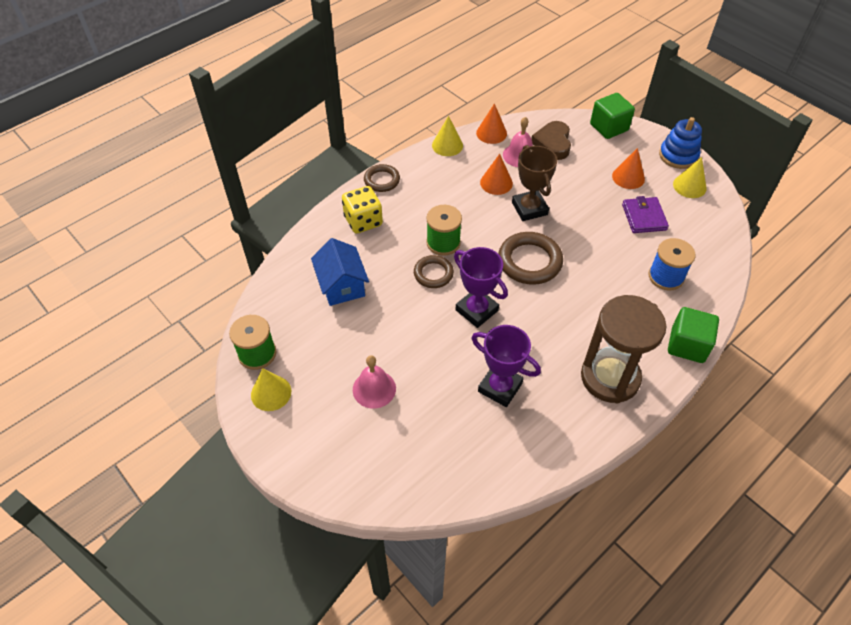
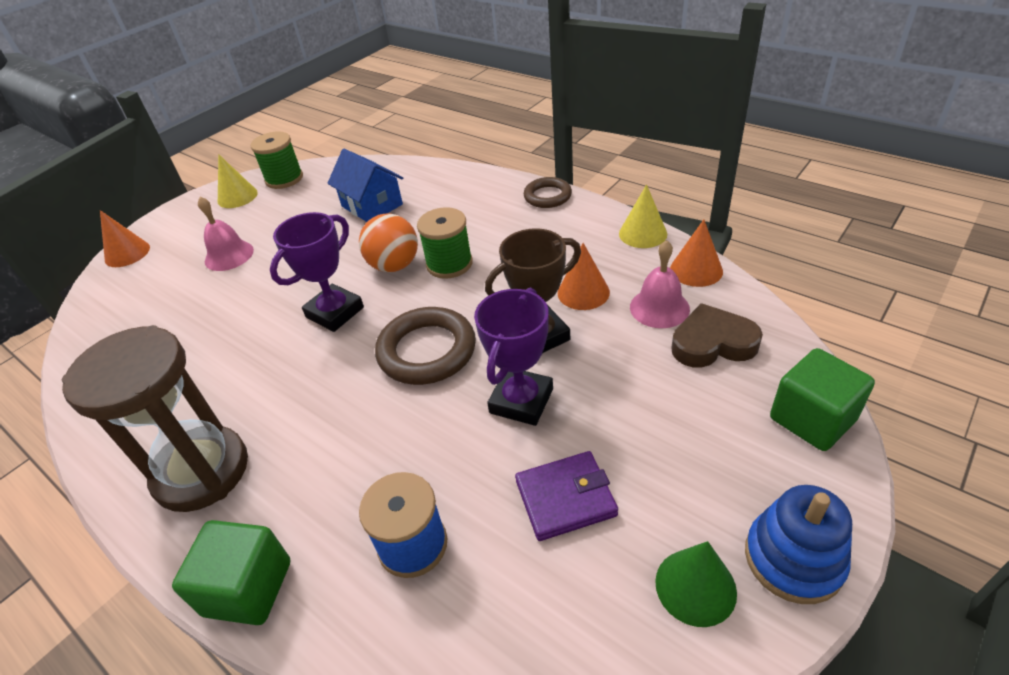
camera: 85 degrees right, 10 degrees down
blue house [311,238,369,306] -> blue house turned 75 degrees clockwise [327,149,403,222]
yellow dice [342,186,383,234] -> none
brown ring [414,255,454,288] -> orange ball [359,213,418,272]
purple trophy [472,325,541,407] -> purple trophy moved to [474,288,553,426]
orange cone [612,148,645,189] -> orange cone moved to [100,210,150,267]
yellow cone [673,157,707,198] -> green cone [655,541,737,627]

